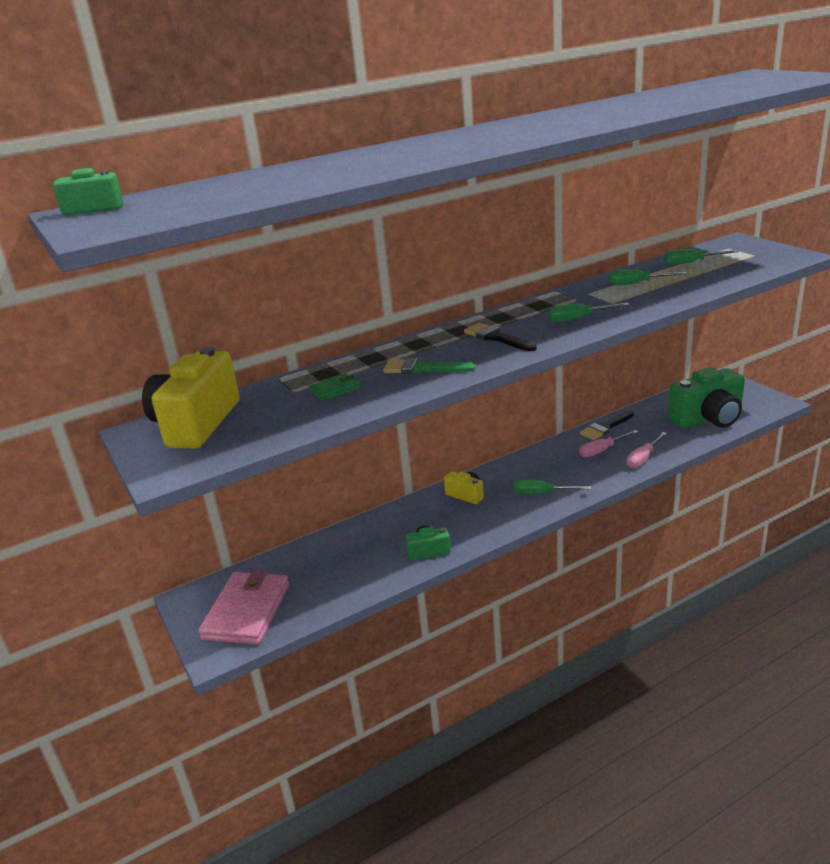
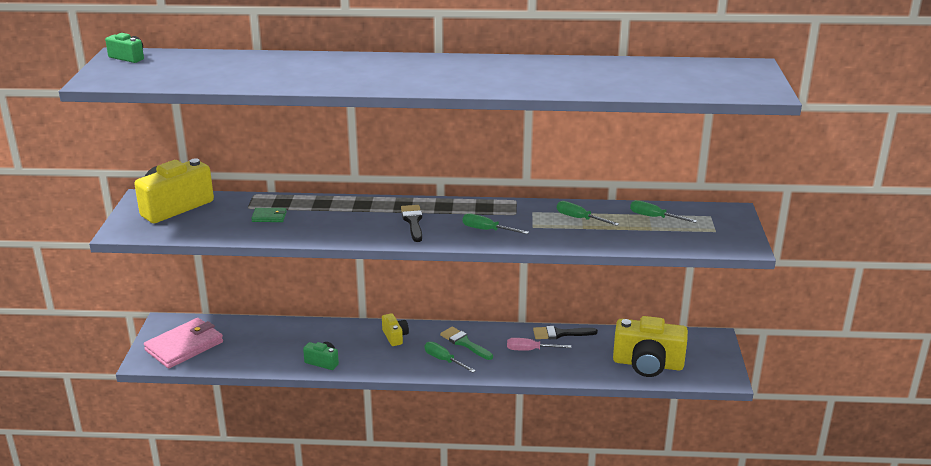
camera: 30 degrees right, 0 degrees up
green brush [383,358,476,374] -> green brush moved to [440,327,493,360]
pink screwdriver [627,432,667,468] -> none
green camera [668,367,745,428] -> yellow camera [613,316,688,377]

